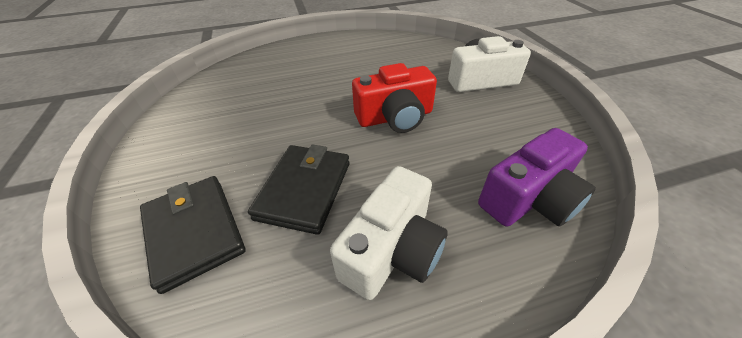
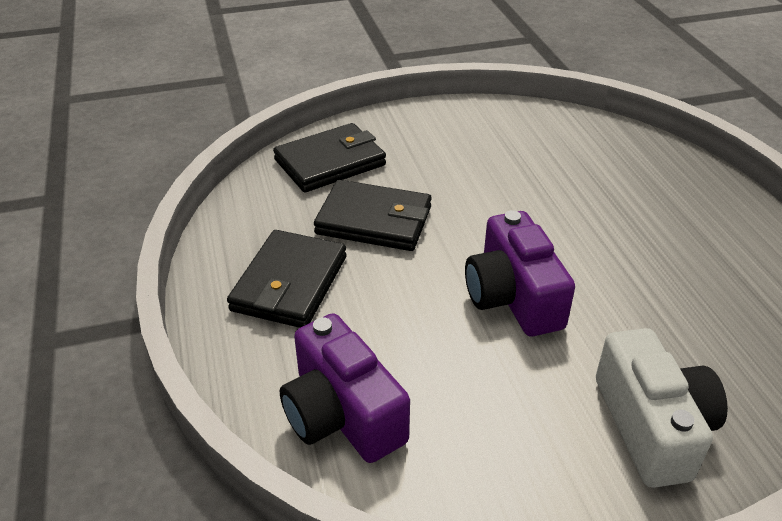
camera: 90 degrees right, 5 degrees down
white camera [330,166,448,300] -> black wallet [227,230,347,328]
red camera [352,63,437,133] -> purple camera [465,210,575,336]

